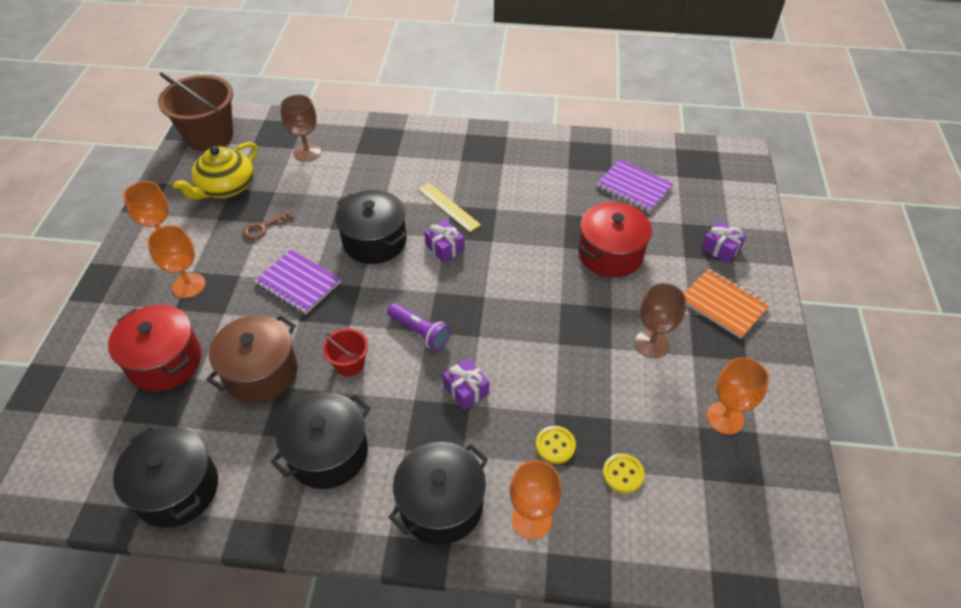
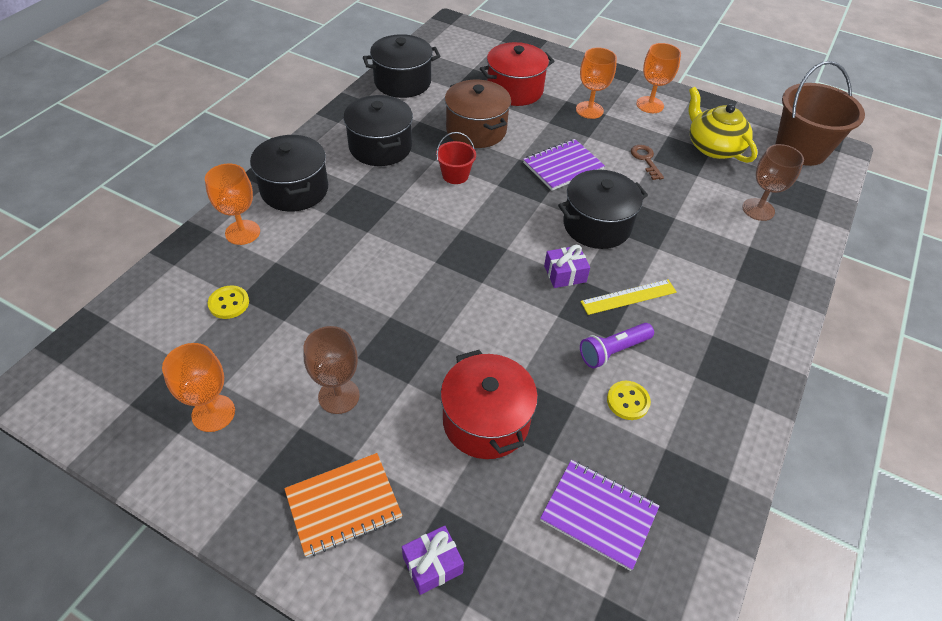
camera: 110 degrees right, 0 degrees up
purple flashlight [387,303,450,351] -> purple flashlight moved to [580,323,654,369]
purple gift [443,358,489,410] -> none
yellow button [536,426,576,464] -> yellow button moved to [607,381,651,420]
purple notebook [596,159,673,212] -> purple notebook turned 60 degrees clockwise [540,460,659,571]

